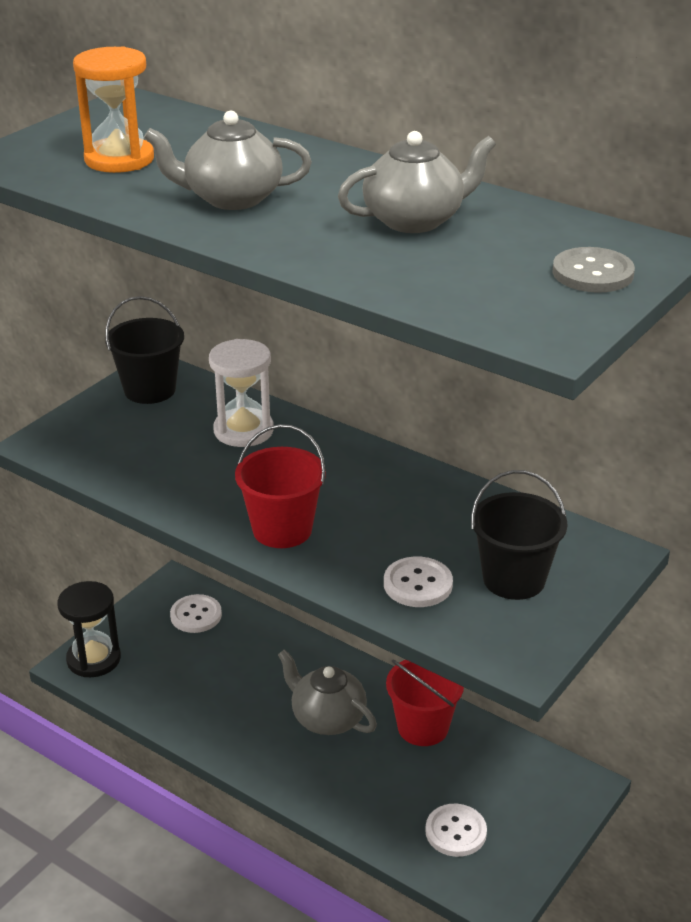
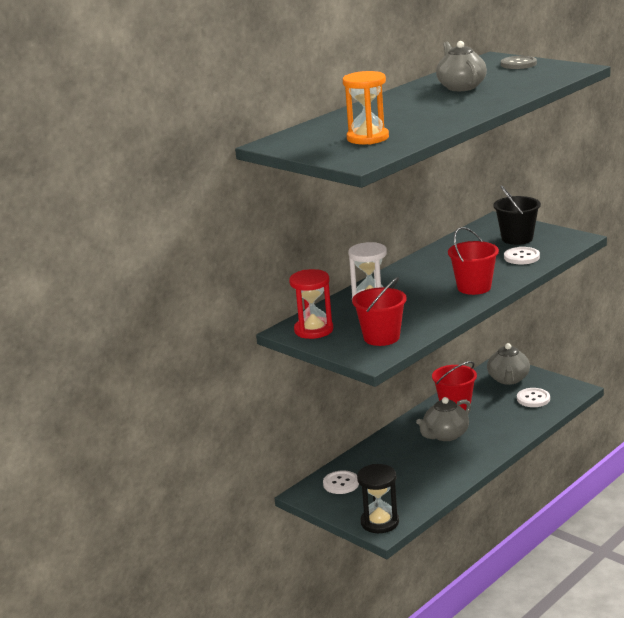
camera: 80 degrees left, 10 degrees down
black bucket [105,296,184,404] -> red hourglass [289,269,333,339]
grey teapot [144,110,312,210] -> grey teapot moved to [487,343,530,385]
none -> red bucket [352,277,407,346]

